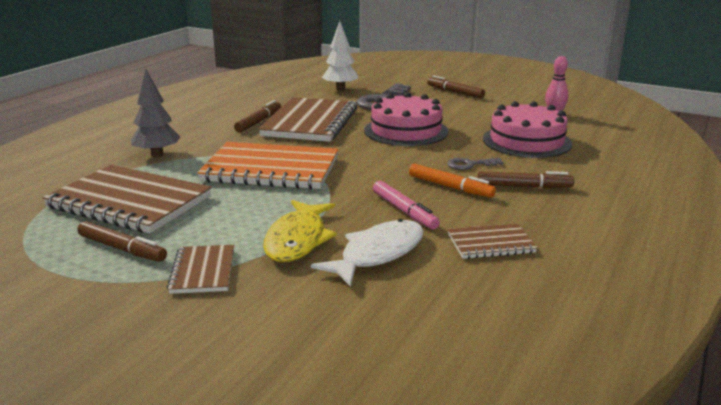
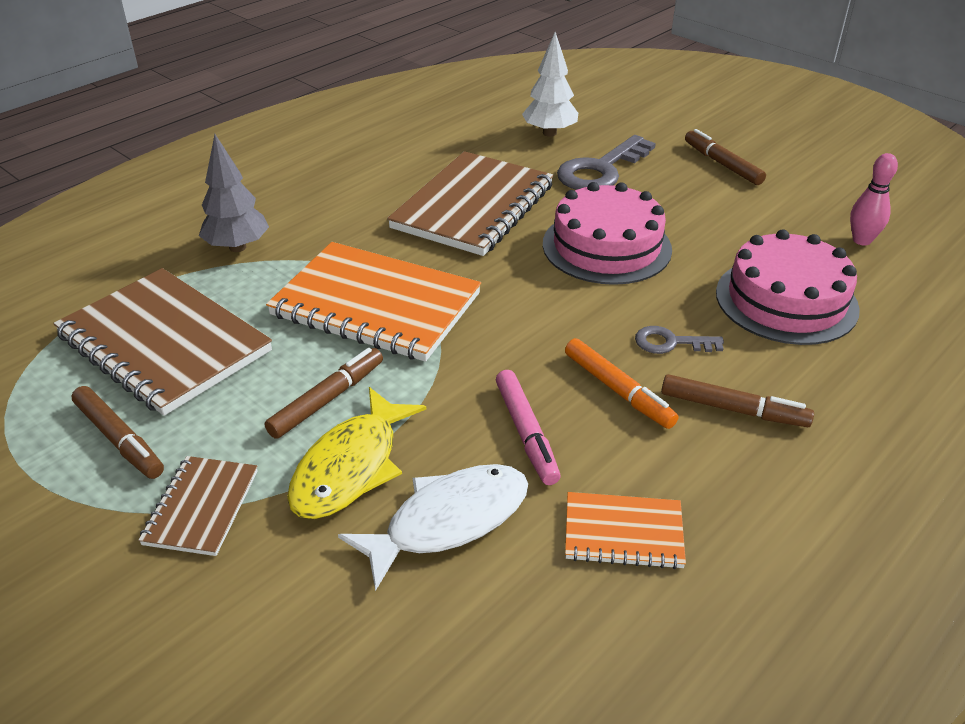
camera: 15 degrees right, 15 degrees up
brown marker [234,100,281,133] -> brown marker moved to [264,348,383,439]
brown notebook [448,223,537,259] -> orange notebook [565,492,686,569]

